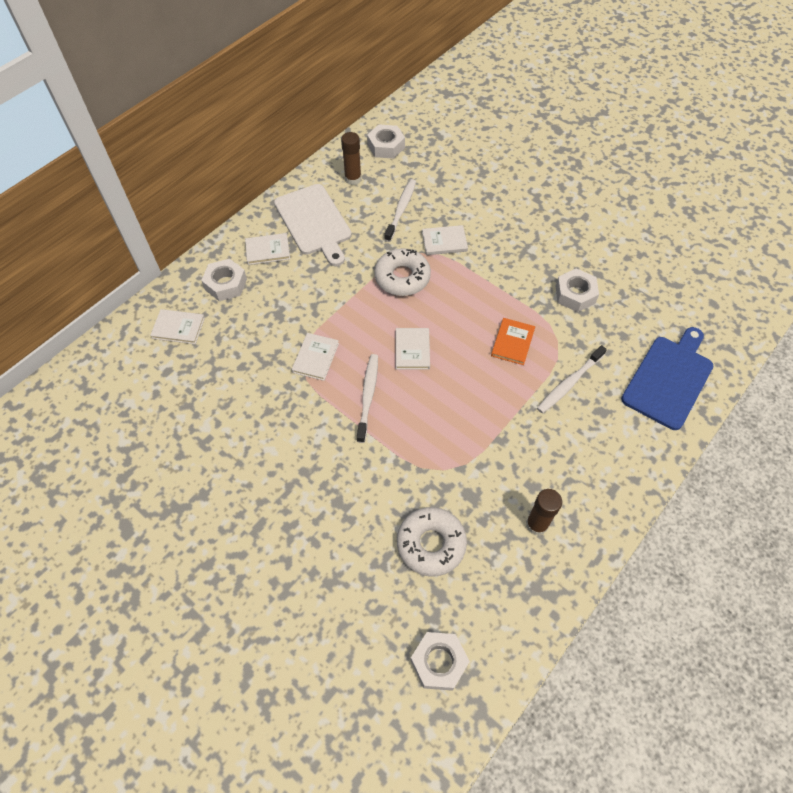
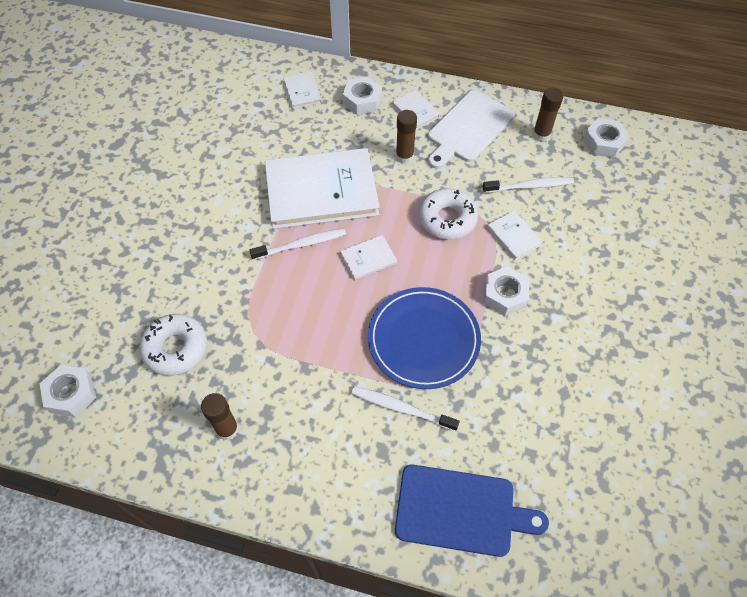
camera: 65 degrees right, 0 degrees up
white book [291,333,339,381] -> white book [265,148,379,229], size x2.38
orange book [491,318,535,365] -> blue plate [368,287,481,389]
white nut [556,268,599,312] -> white nut moved to [484,266,529,316]
none -> brown glue stick [396,110,417,164]

